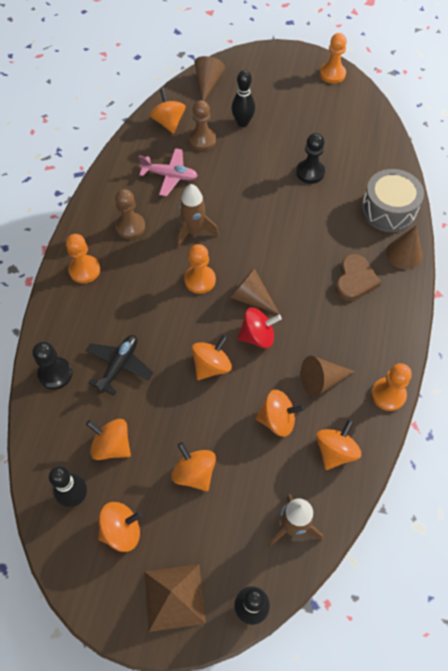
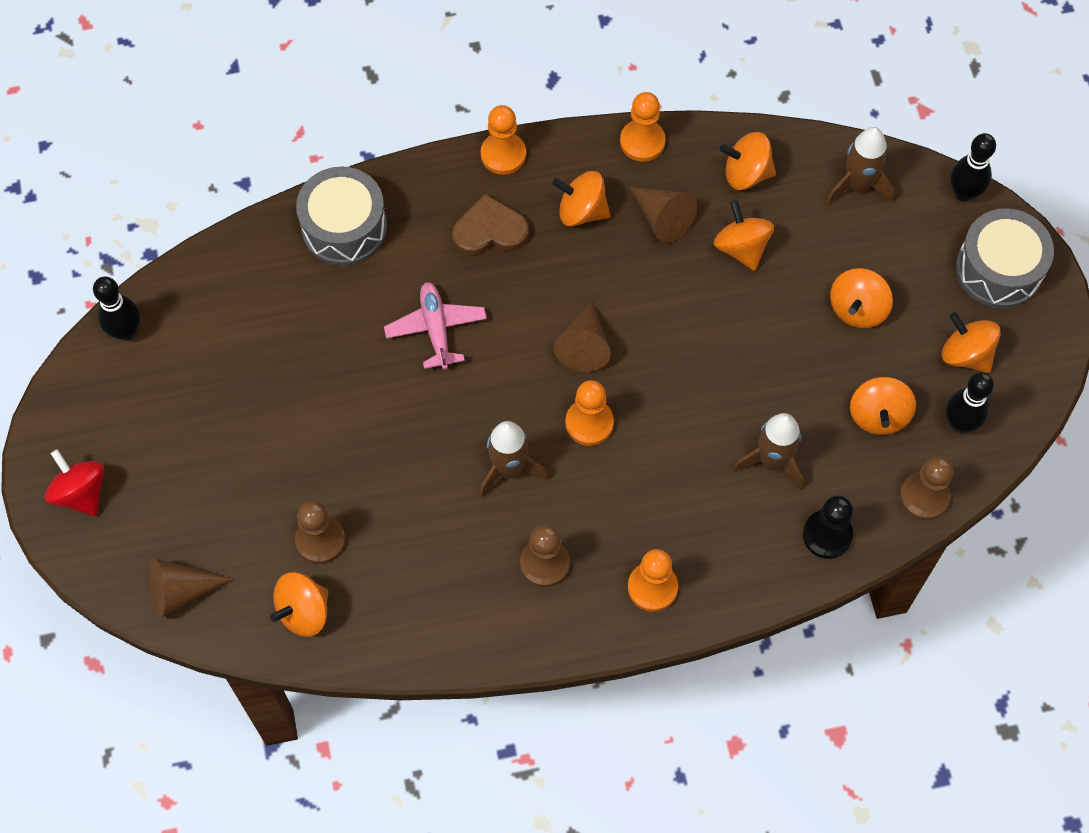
camera: 115 degrees left, 5 degrees up
black plane [86,335,153,395] -> brown rocket [733,413,804,491]
pink plane [139,148,198,197] -> pink plane moved to [384,282,487,370]
brown pyramid [144,564,206,632] -> grey drum [956,208,1054,308]
orange spinning top [192,335,232,380] -> orange spinning top moved to [552,171,610,227]
black bowling pin [231,70,255,127] -> black bowling pin moved to [93,277,140,341]
red spinning top [238,308,282,348] -> red spinning top moved to [45,449,105,516]
black pawn [296,133,325,184] -> none
orange pawn [320,33,347,83] -> orange pawn moved to [481,105,526,175]
brown cone [386,225,423,269] -> none
none -> brown pawn [900,456,953,520]

